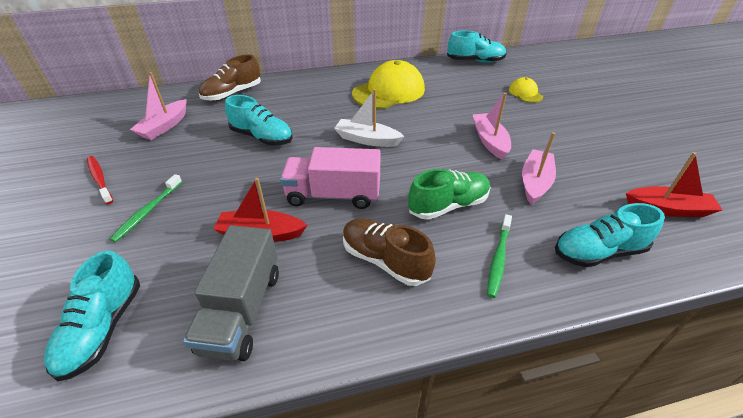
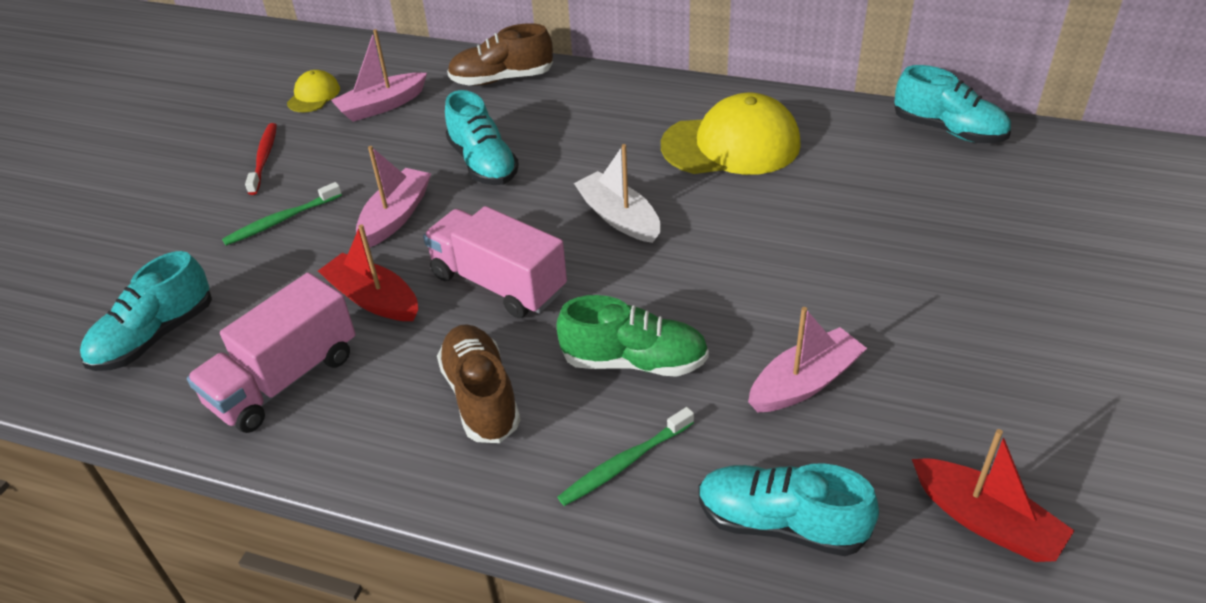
camera: 35 degrees right, 0 degrees up
grey truck [183,225,279,361] -> pink truck [187,272,356,433]
pink boat [472,93,511,160] -> pink boat moved to [356,146,431,248]
yellow cap [509,77,543,103] -> yellow cap moved to [287,70,340,112]

